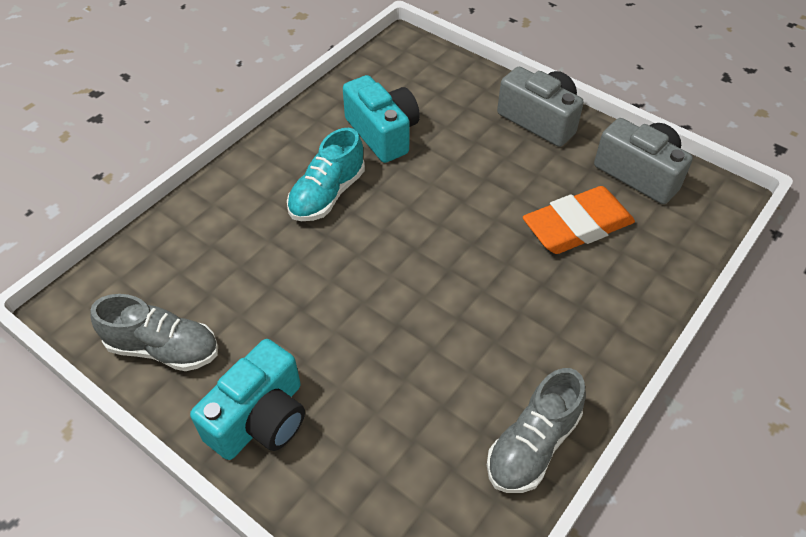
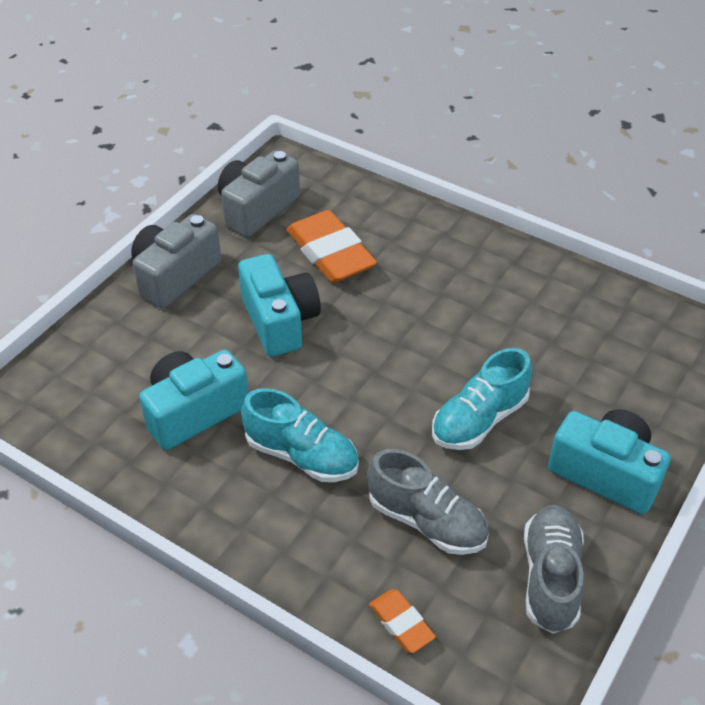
camera: 95 degrees left, 5 degrees down
grey shoe [487,368,586,493] -> grey shoe moved to [367,449,489,555]
none -> turquoise camera [238,254,321,357]
none -> orange eraser [369,589,436,653]
none -> turquoise shoe [432,348,532,450]

